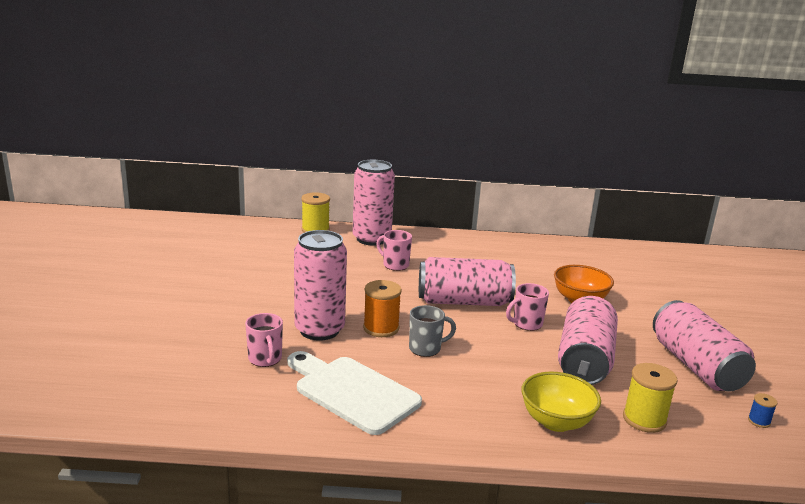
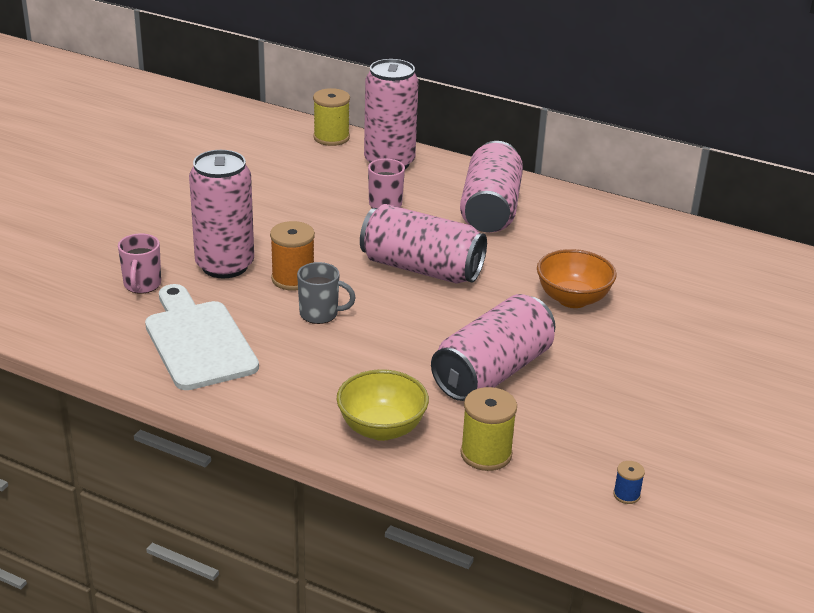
camera: 25 degrees right, 10 degrees up
pink mug [506,283,549,331] -> none
pink can [653,300,756,392] -> pink can moved to [460,141,523,233]

